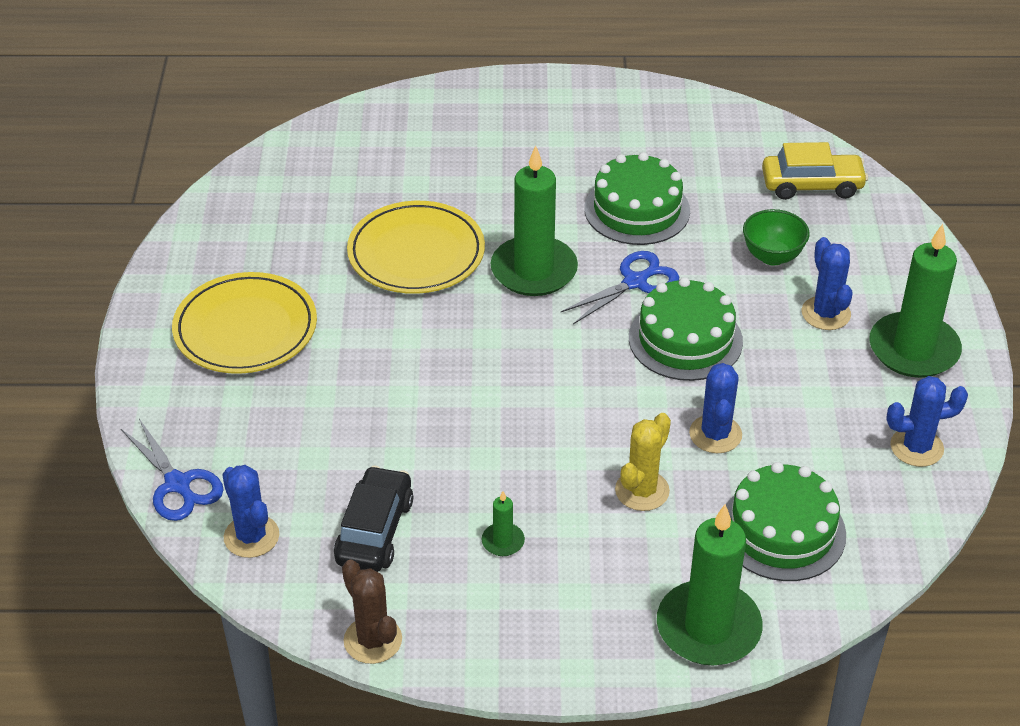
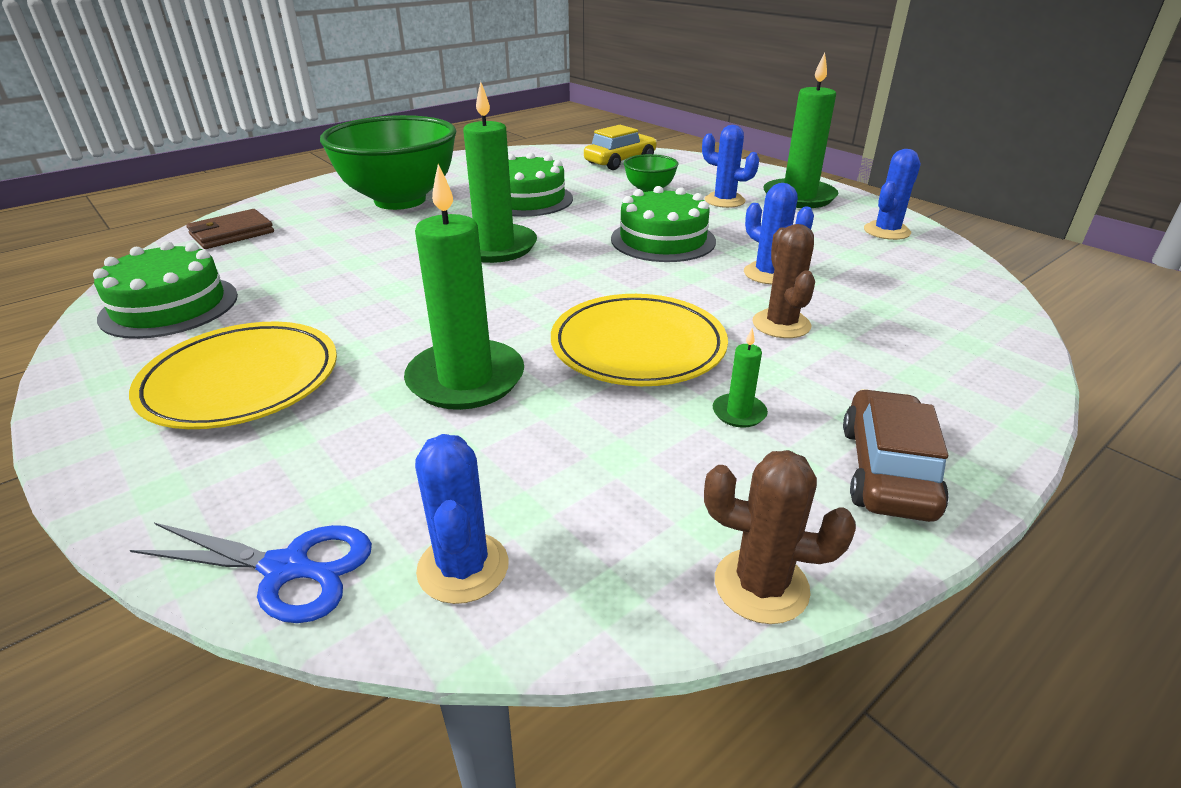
camera: 40 degrees left, 10 degrees down
blue cactus [222,465,279,558] -> blue cactus turned 60 degrees clockwise [415,434,509,604]
black car [334,466,413,572] -> none
yellow plate [347,201,485,294] -> yellow plate moved to [551,294,728,386]
blue scissors [561,251,679,324] -> none
yellow cactus [615,413,671,511] -> brown cactus [752,224,815,338]
green candle [657,504,763,666] -> green candle moved to [404,164,524,410]
green cake [726,462,846,581] -> green cake moved to [93,241,238,339]
none -> brown wallet [186,209,274,249]
none -> green bowl [320,115,456,210]
none -> brown car [843,389,949,522]

